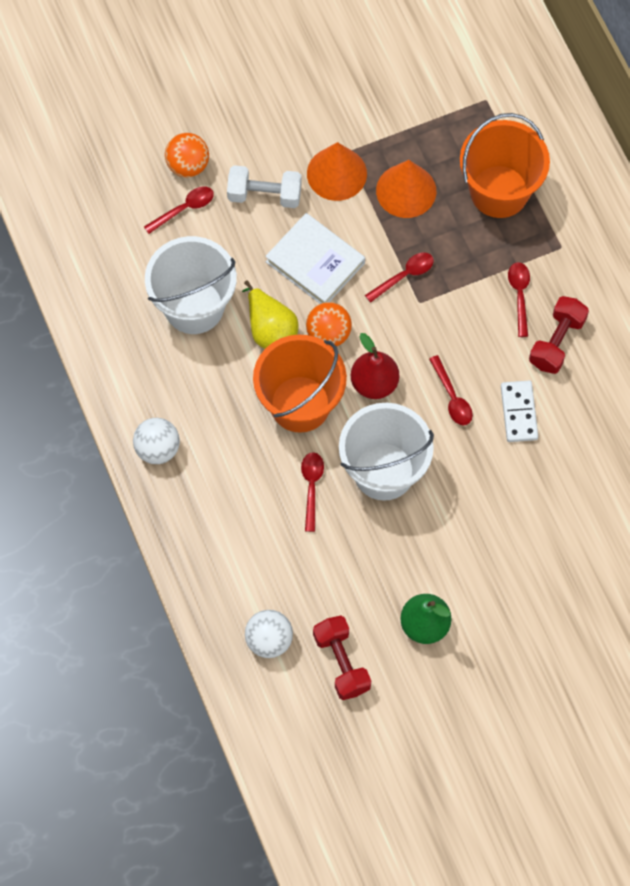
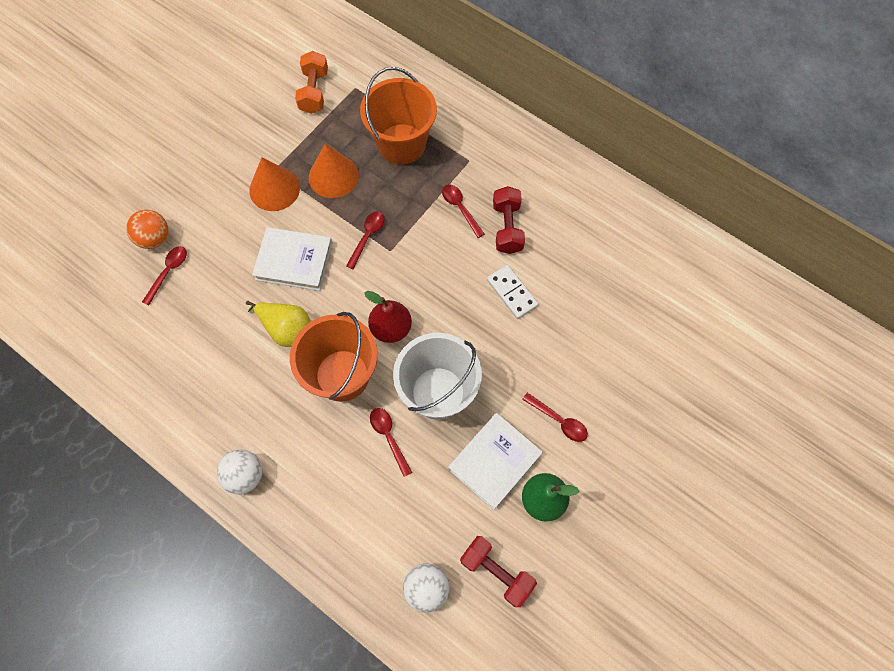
camera: 30 degrees left, 0 degrees up
white bucket [145,236,237,334] -> none
white dumbbell [227,165,302,208] -> none
orange ball [306,302,352,346] -> none
red spoon [429,355,473,425] -> red spoon moved to [522,393,588,442]
none -> orange dumbbell [295,51,328,114]
none -> white book [448,413,543,510]

